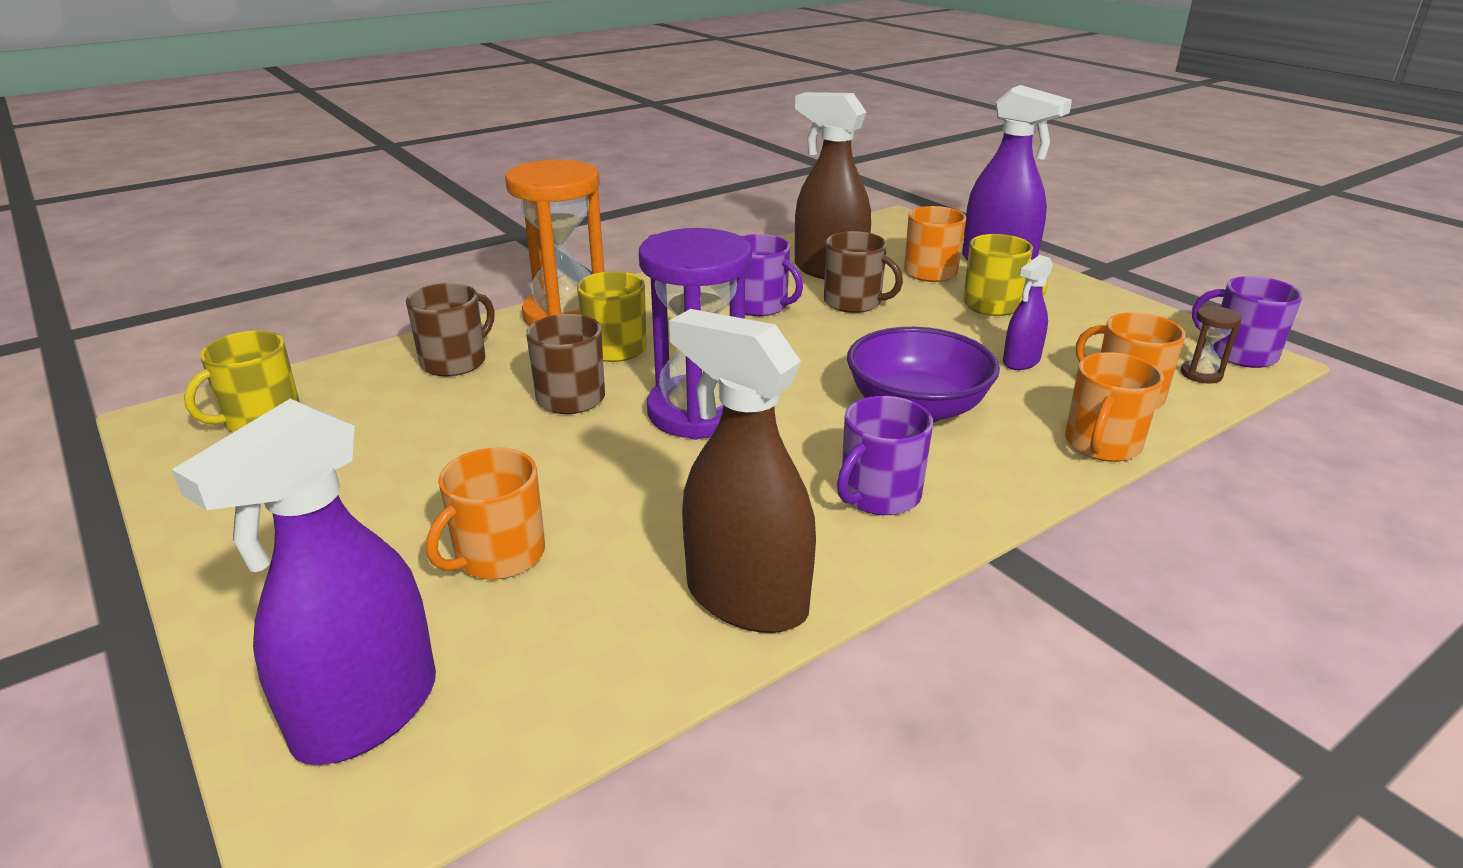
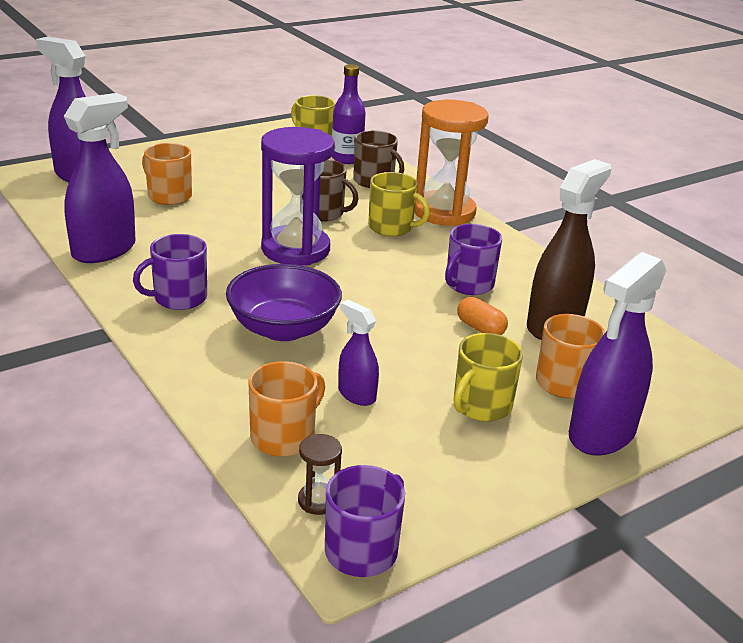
camera: 90 degrees right, 0 degrees up
brown spray bottle [669,309,816,633] -> purple spray bottle [64,93,136,263]
brown mug [824,231,903,313] -> orange capsule [457,297,508,335]
purple mug [837,396,933,515] -> purple mug turned 75 degrees counterclockwise [133,234,207,310]
orange mug [1065,352,1164,462] -> none
none -> purple bottle [332,64,366,164]

